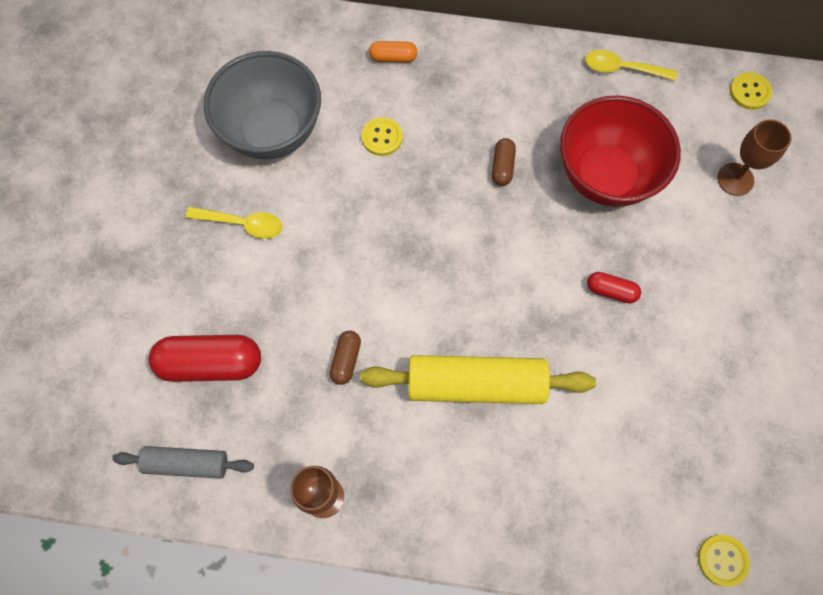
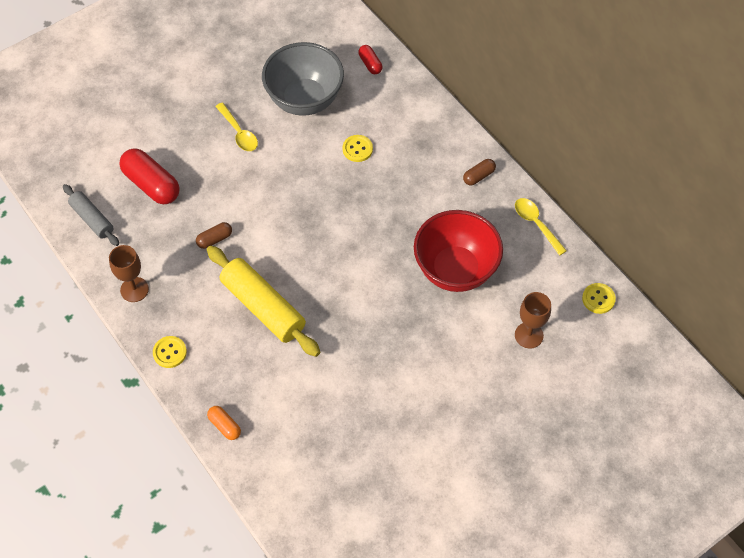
camera: 45 degrees right, 10 degrees down
orange capsule [369,41,418,63] -> orange capsule moved to [207,406,241,440]
brown capsule [492,138,516,186] -> brown capsule moved to [463,159,496,185]
red capsule [587,272,641,303] -> red capsule moved to [358,45,382,74]
yellow button [698,535,750,587] -> yellow button moved to [153,336,187,368]

